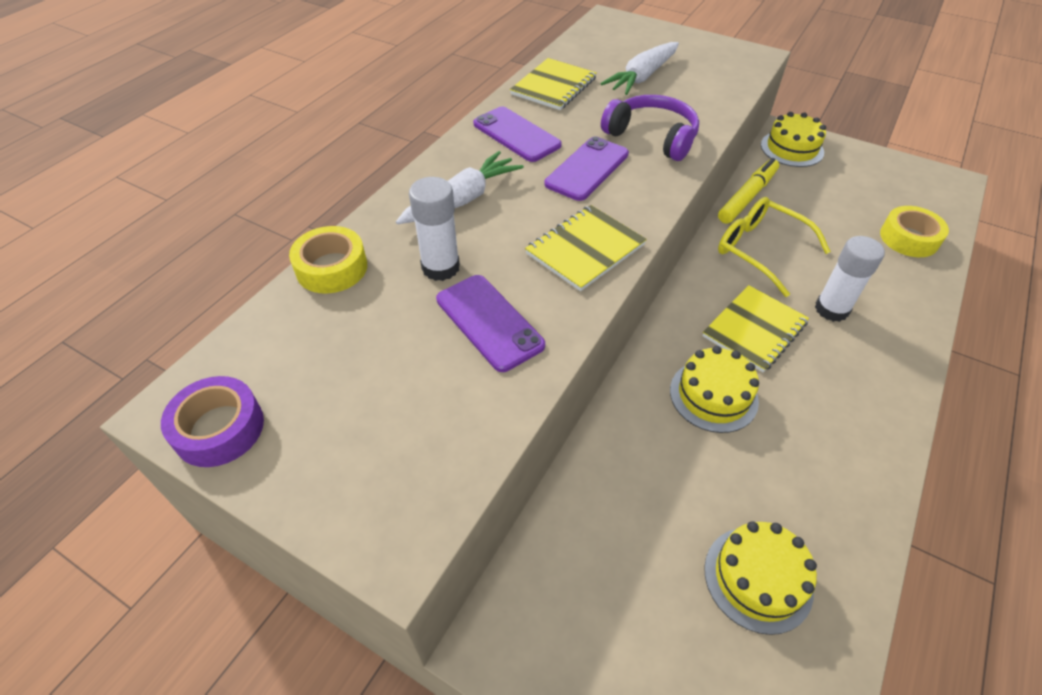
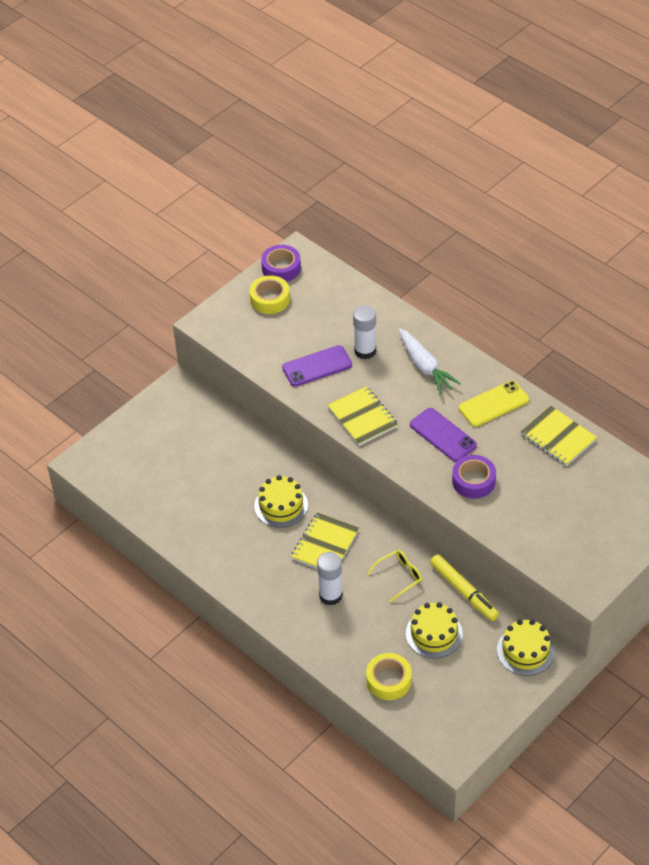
camera: 105 degrees right, 0 degrees up
yellow tape [289,226,367,294] -> yellow tape moved to [249,275,290,314]
purple phone [473,106,562,162] -> yellow phone [459,381,529,427]
white carrot [600,42,679,95] -> none
purple headphones [601,95,699,161] -> purple tape [452,455,496,499]
yellow notebook [702,285,809,372] -> yellow notebook turned 60 degrees clockwise [291,512,359,568]
yellow cake [704,521,817,635] -> yellow cake moved to [406,602,463,658]
yellow glasses [718,197,831,297] -> yellow glasses [367,550,422,602], size x0.63

